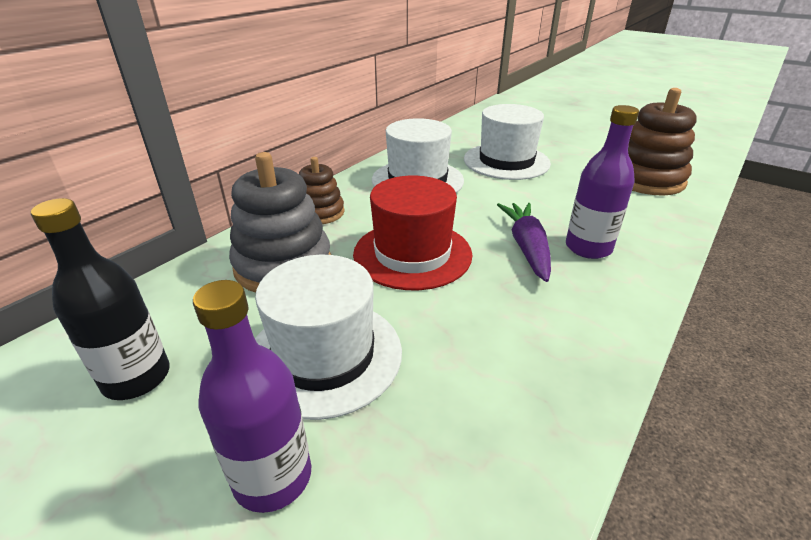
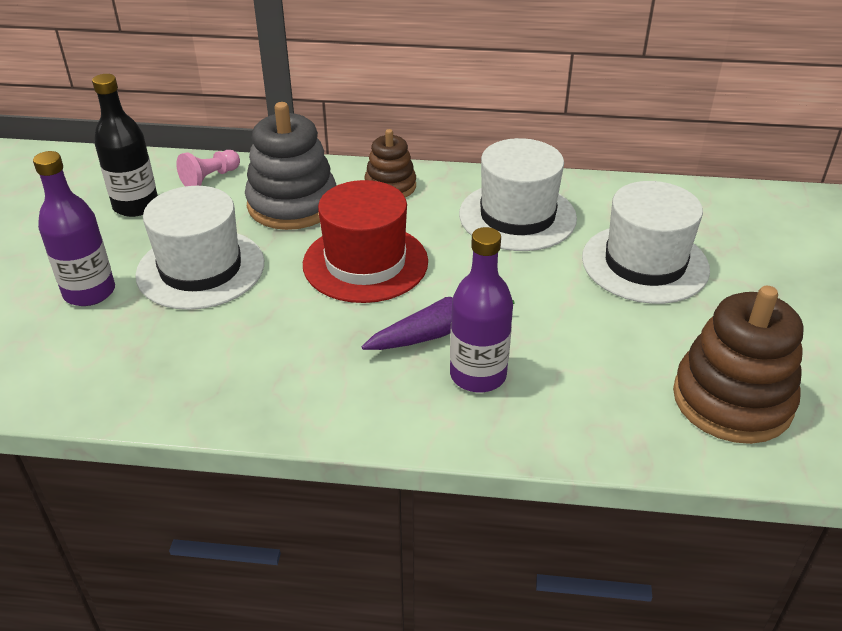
camera: 60 degrees right, 5 degrees up
none -> pink pawn [176,150,240,186]

